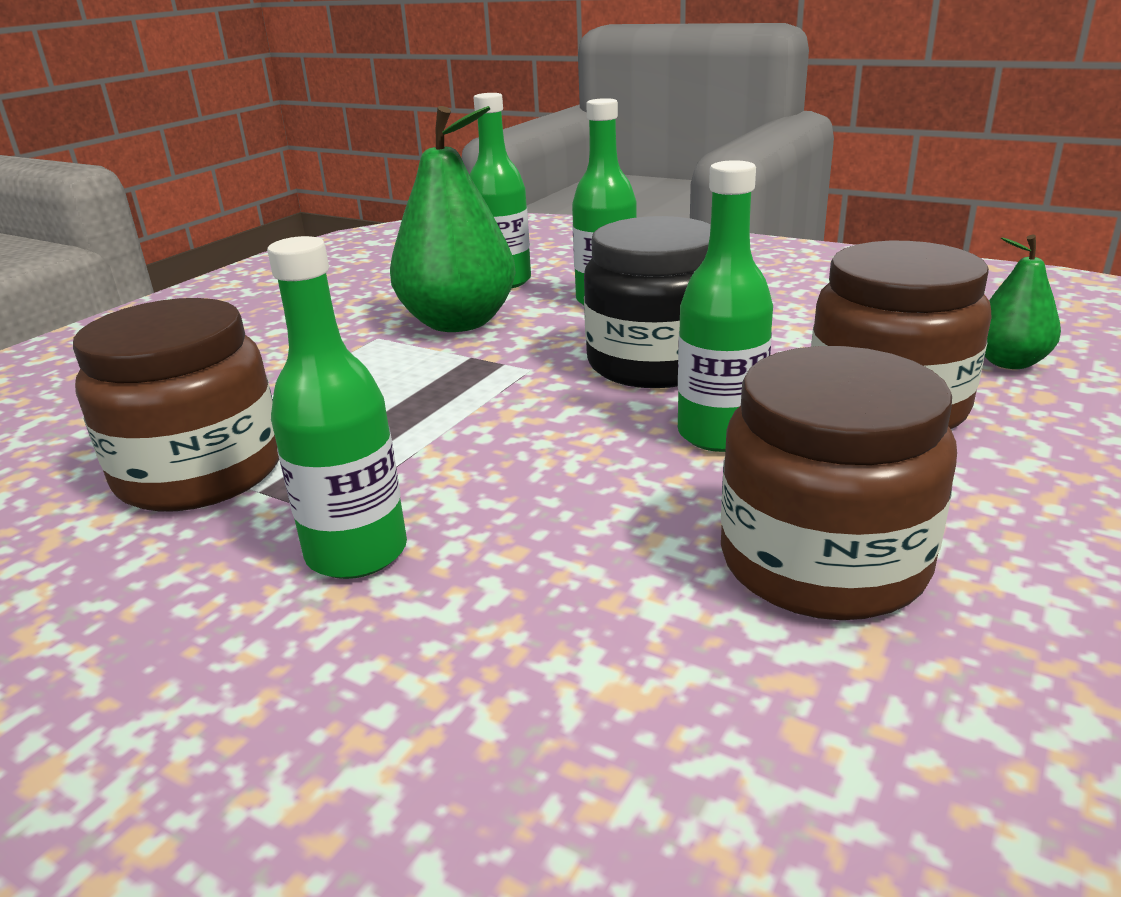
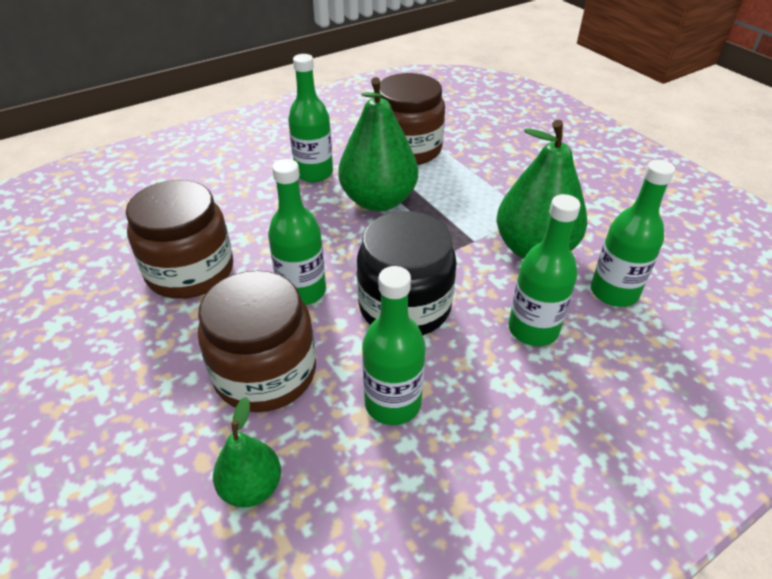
camera: 115 degrees right, 15 degrees up
none -> green pear [338,77,418,212]
none -> green bottle [362,266,425,425]

